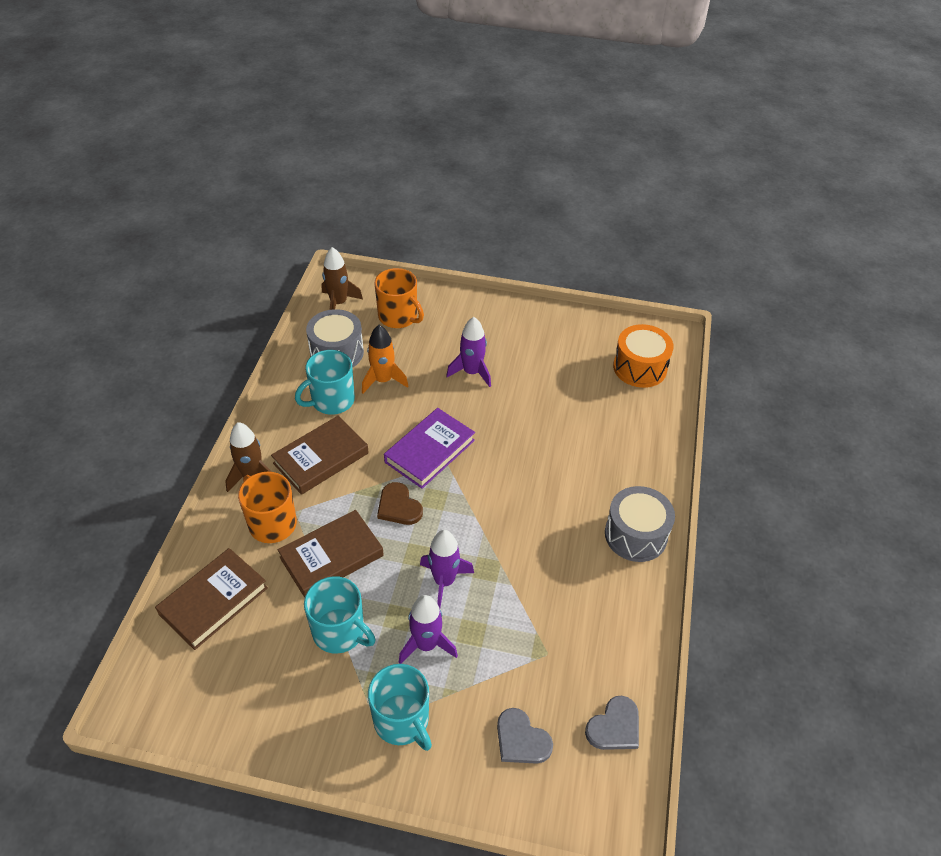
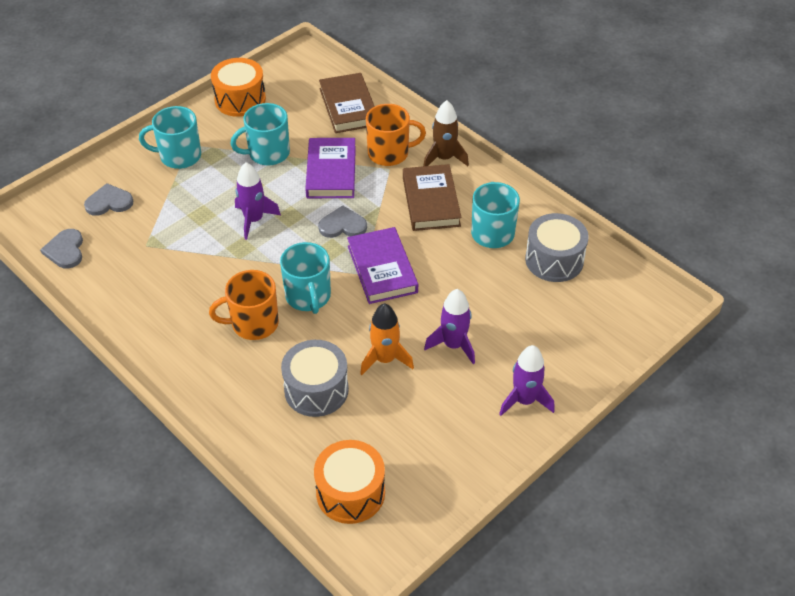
camera: 125 degrees right, 0 degrees up
brown book [278,510,384,598] -> purple book [305,138,356,198]
brown rocket [322,247,363,310] -> none
orange rocket [362,325,408,393] -> orange rocket moved to [360,303,414,375]
orange mug [375,268,424,328] -> orange mug moved to [209,270,279,340]
brown heart [377,482,423,525] -> grey heart [318,205,367,238]
purple rocket [398,595,458,664] -> purple rocket moved to [499,345,555,416]
grey drum [605,486,675,562] -> grey drum moved to [281,340,349,417]
none -> orange drum [211,58,266,117]
none -> turquoise mug [280,242,331,314]

